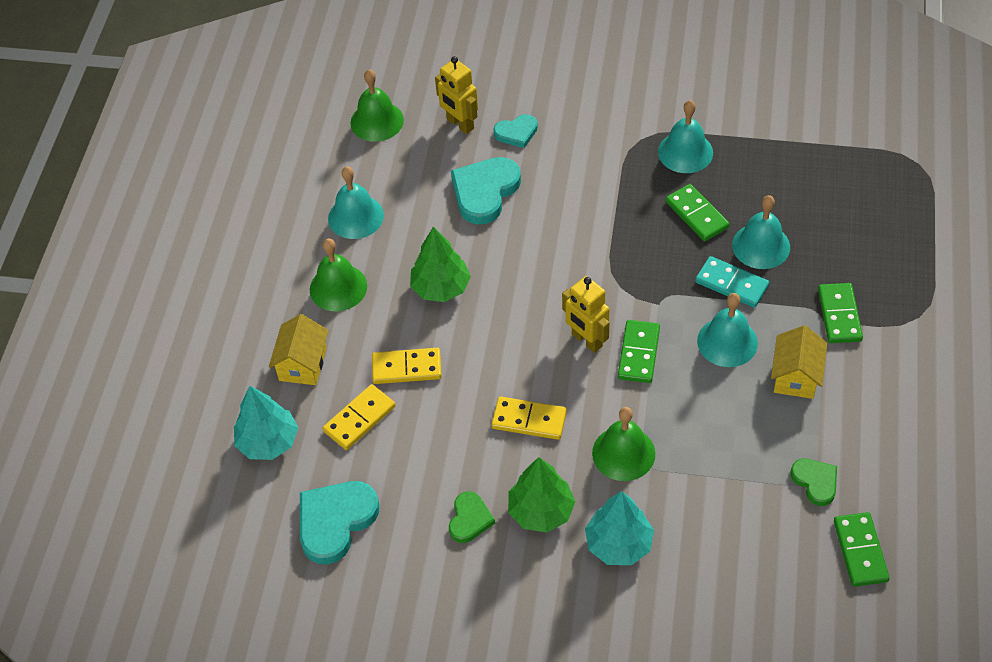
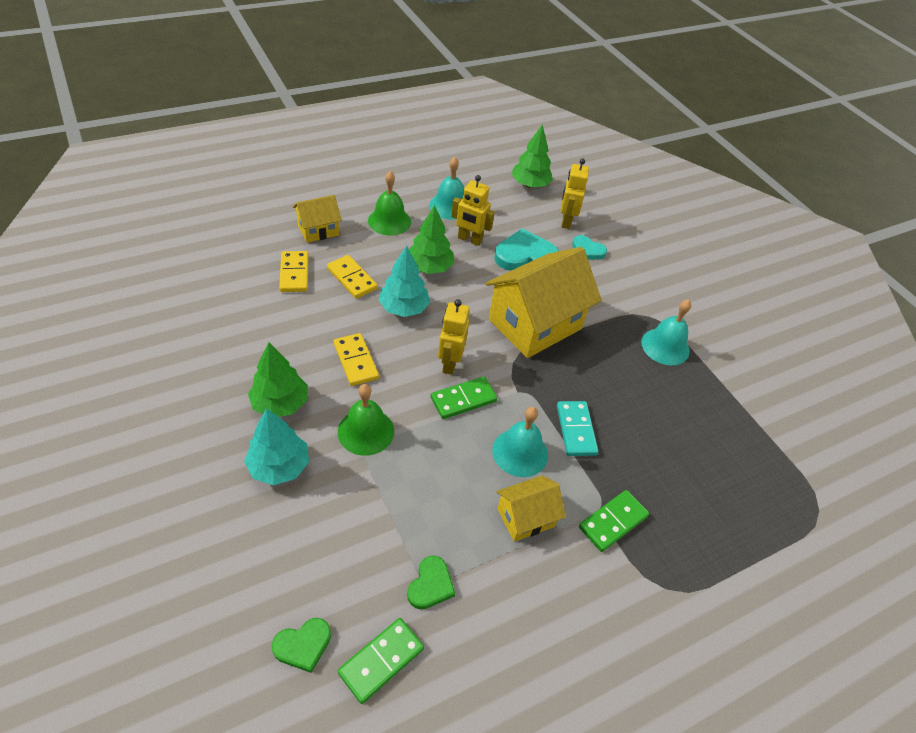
camera: 45 degrees right, 5 degrees down
turquoise tree [234,386,298,460] -> turquoise tree moved to [379,245,430,317]
turquoise heart [300,481,380,564] -> none
yellow domino [323,384,396,450] -> yellow domino turned 75 degrees clockwise [279,251,309,292]
green bell [351,70,404,142] -> green tree [511,124,553,188]
green heart [449,492,495,543] -> green heart moved to [272,618,331,673]
green domino [666,184,729,241] -> none
turquoise bell [732,195,790,269] -> none
none -> yellow robot [451,175,495,246]
none -> yellow house [485,247,602,358]

